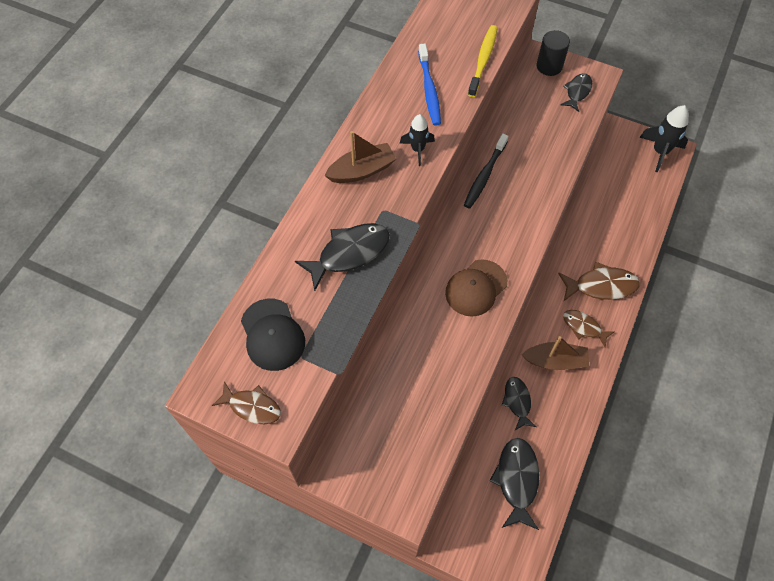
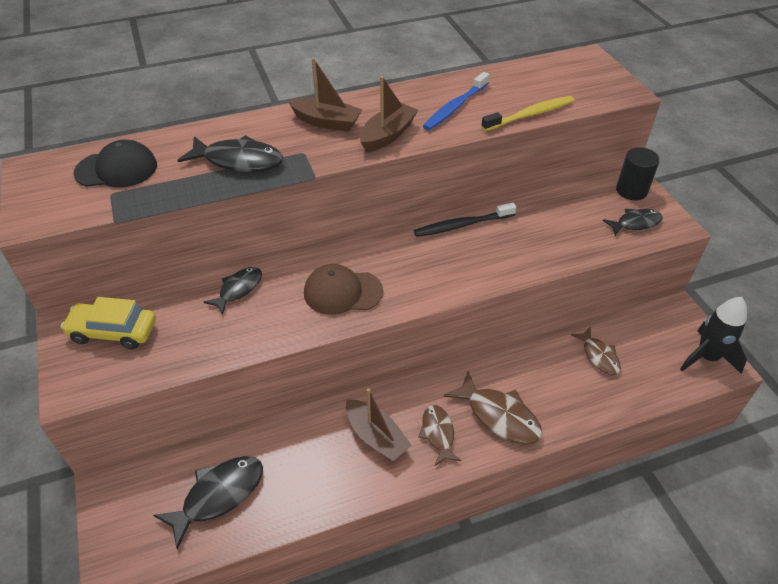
camera: 45 degrees right, 15 degrees down
brown fish [212,382,281,424] -> brown fish moved to [571,327,621,375]
black cap [241,299,305,371] -> black cap turned 120 degrees counterclockwise [74,140,157,187]
black rocket [400,114,435,166] -> brown boat [360,76,418,152]
black fish [502,377,536,430] -> black fish moved to [204,267,262,315]
none -> yellow car [61,297,156,349]

